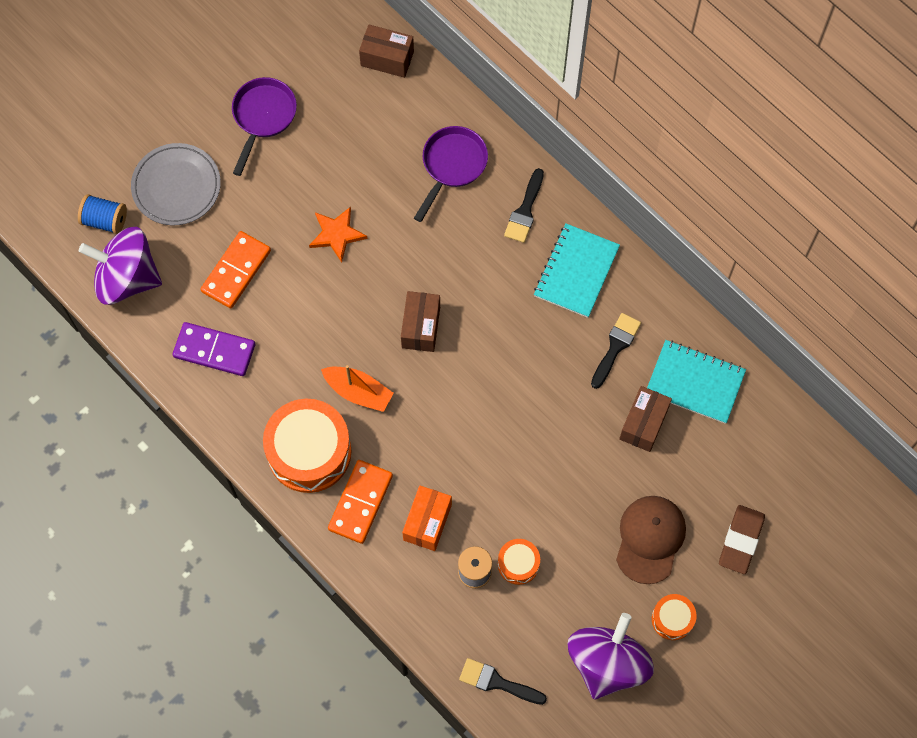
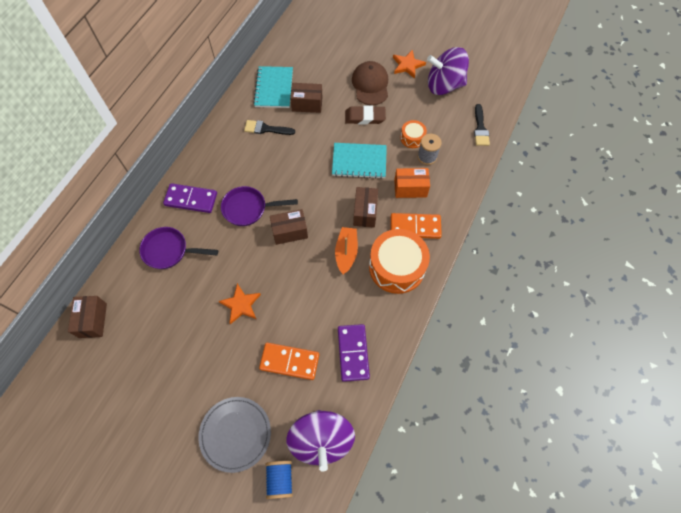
camera: 110 degrees left, 5 degrees down
purple pan [232,77,297,176] -> purple pan moved to [221,186,298,226]
black brush [504,168,544,243] -> purple domino [163,183,217,213]
turquoise notebook [534,223,620,318] -> turquoise notebook moved to [332,143,387,179]
brown cap [616,496,686,584] -> brown cap turned 90 degrees clockwise [352,61,388,105]
orange drum [652,594,696,640] -> orange star [393,50,426,79]
brown eraser [719,505,765,574] -> brown eraser moved to [345,106,386,124]
none -> brown box [353,187,378,228]

